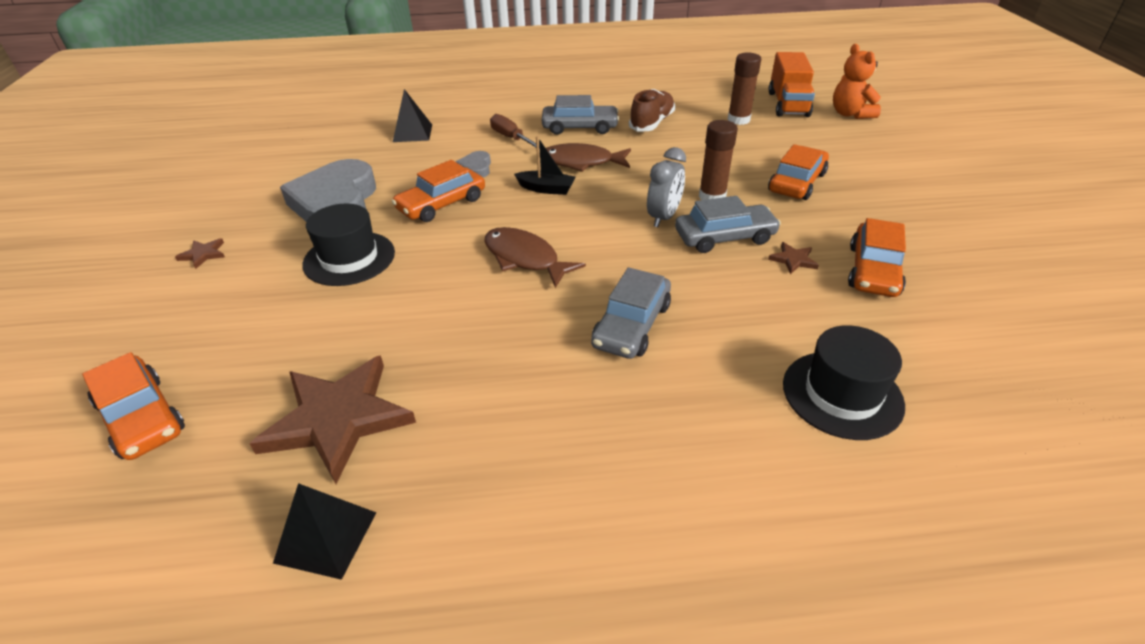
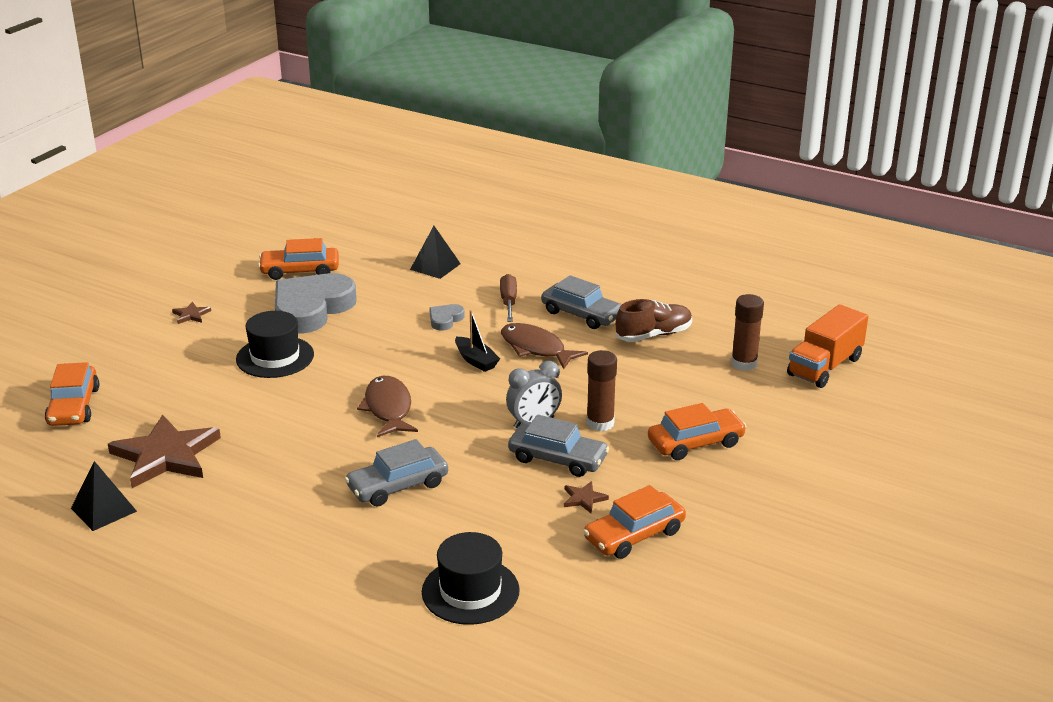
camera: 35 degrees right, 10 degrees down
orange car [392,160,485,222] -> orange car moved to [258,238,339,280]
orange teddy bear [833,44,881,119] -> none

